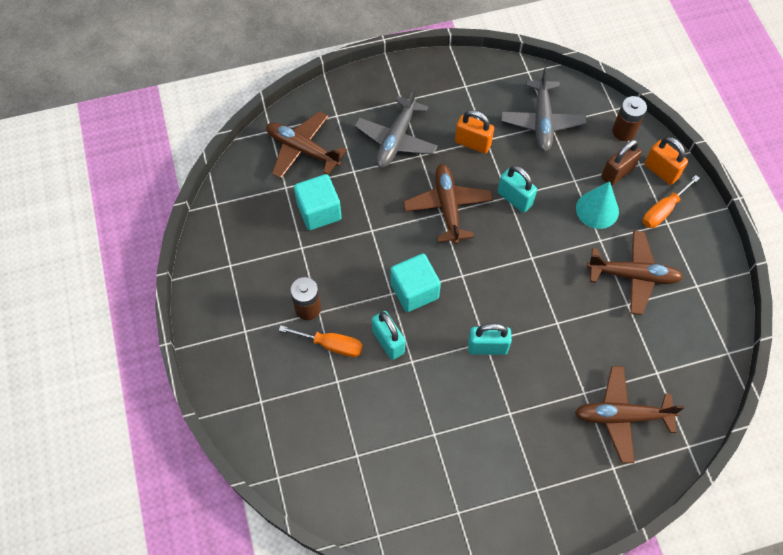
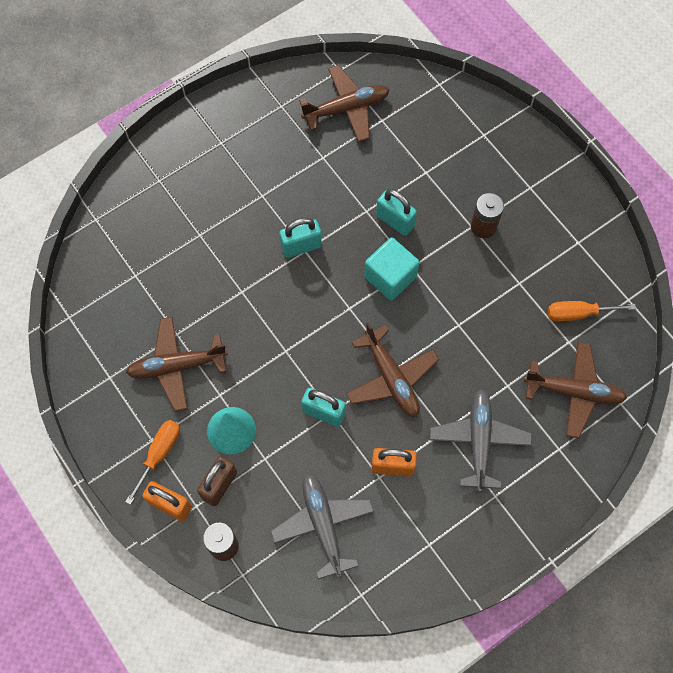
camera: 160 degrees right, 5 degrees up
orange screwdriver [279,325,363,357] -> orange screwdriver moved to [548,301,636,321]
turquoise cube [294,174,342,230] -> none
brown plane [575,366,684,463] -> brown plane moved to [299,65,389,142]

